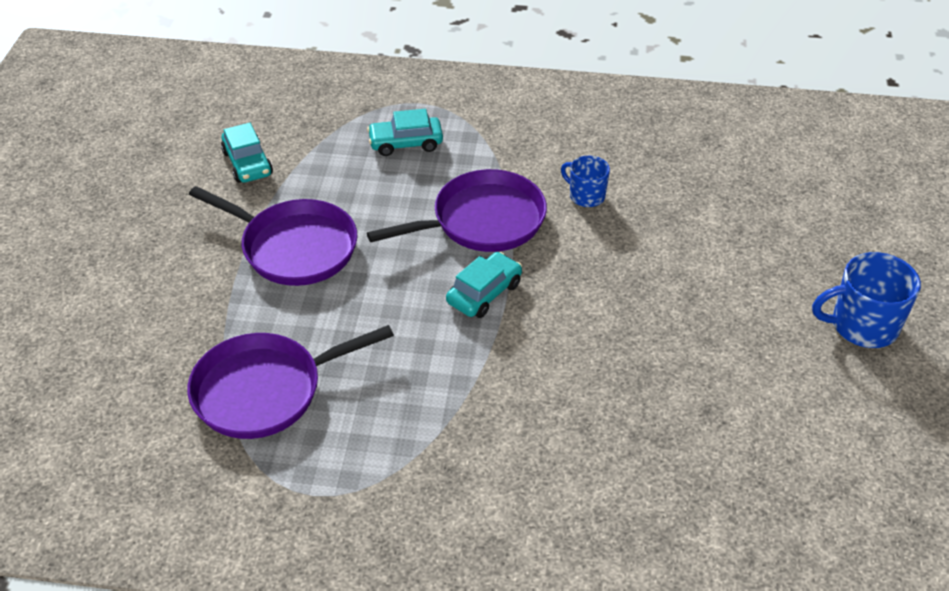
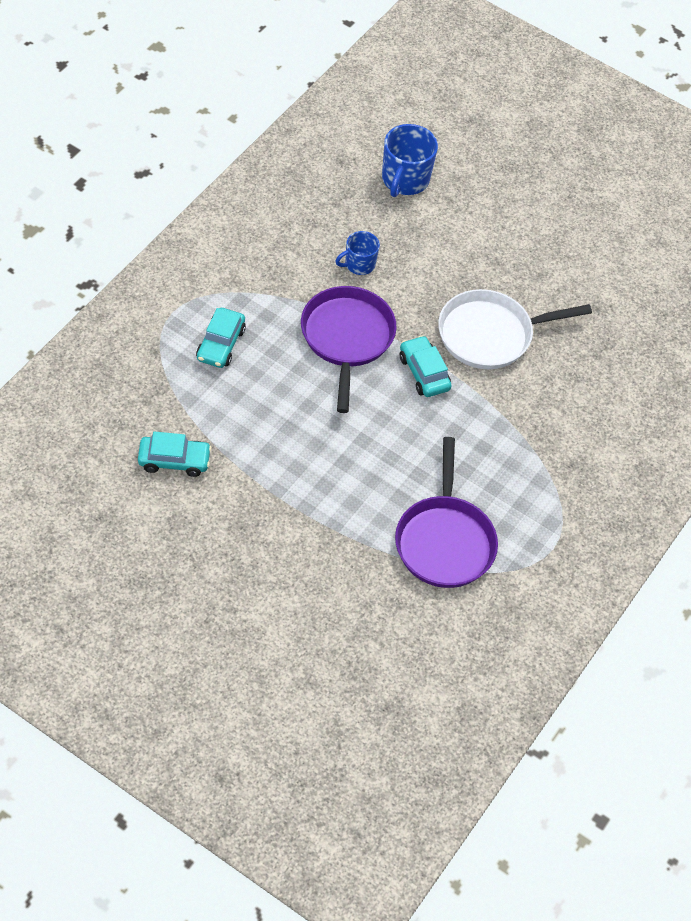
camera: 70 degrees left, 10 degrees up
purple pan [189,186,357,286] -> none
blue mug [812,252,921,348] -> blue mug moved to [382,124,438,197]
none -> white pan [438,289,592,369]

